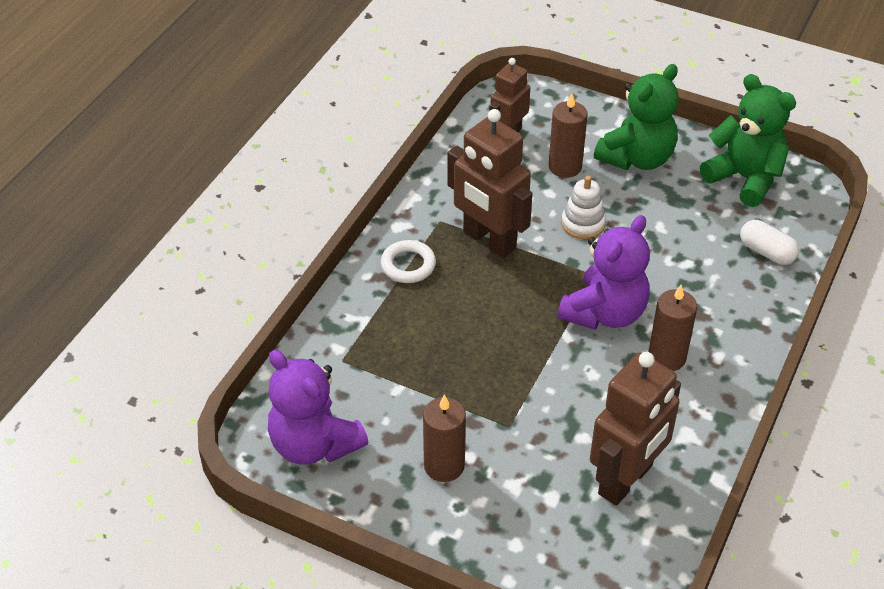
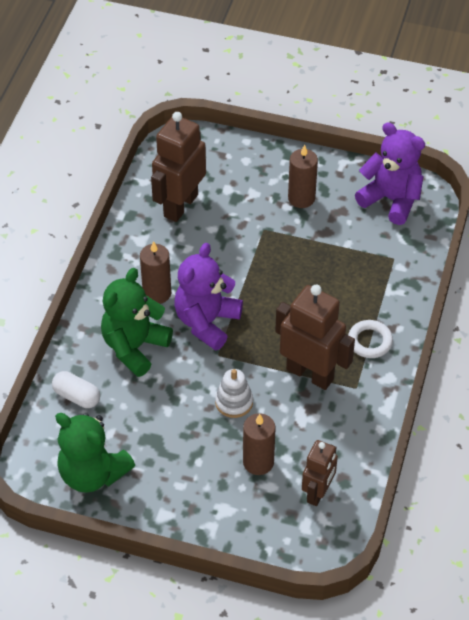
camera: 170 degrees right, 5 degrees up
green teddy bear [594,64,679,170] -> green teddy bear moved to [101,268,173,377]

